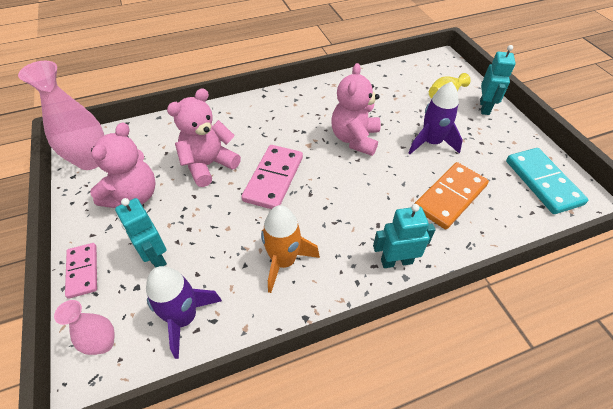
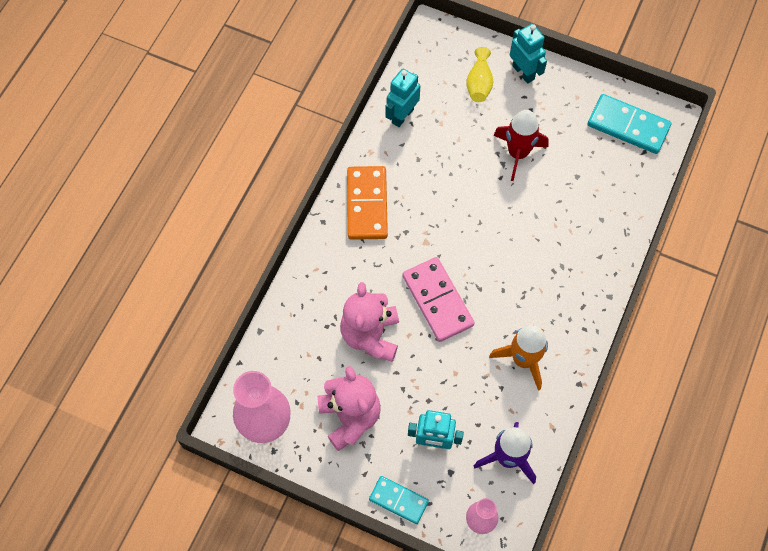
camera: 45 degrees left, 15 degrees up
pink domino [65,243,97,299] -> turquoise domino [369,476,429,524]
pink teddy bear [331,63,381,156] -> none
turquoise robot [373,204,435,268] -> turquoise robot moved to [386,69,420,127]
purple rocket [409,82,463,154] -> red rocket [493,110,549,181]
orange domino [414,162,489,230] -> orange domino moved to [347,166,388,240]

